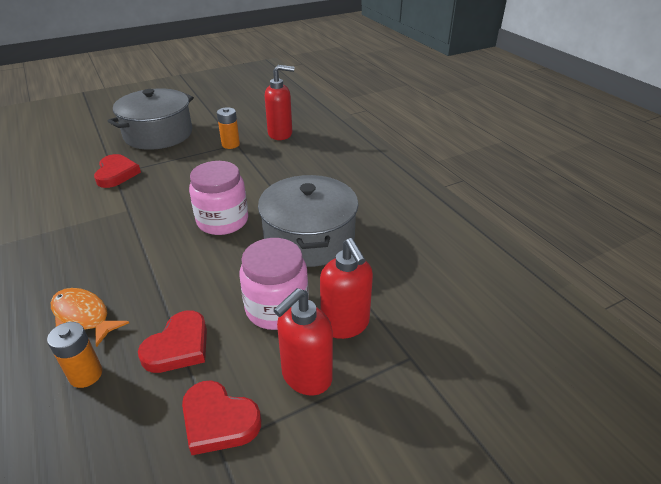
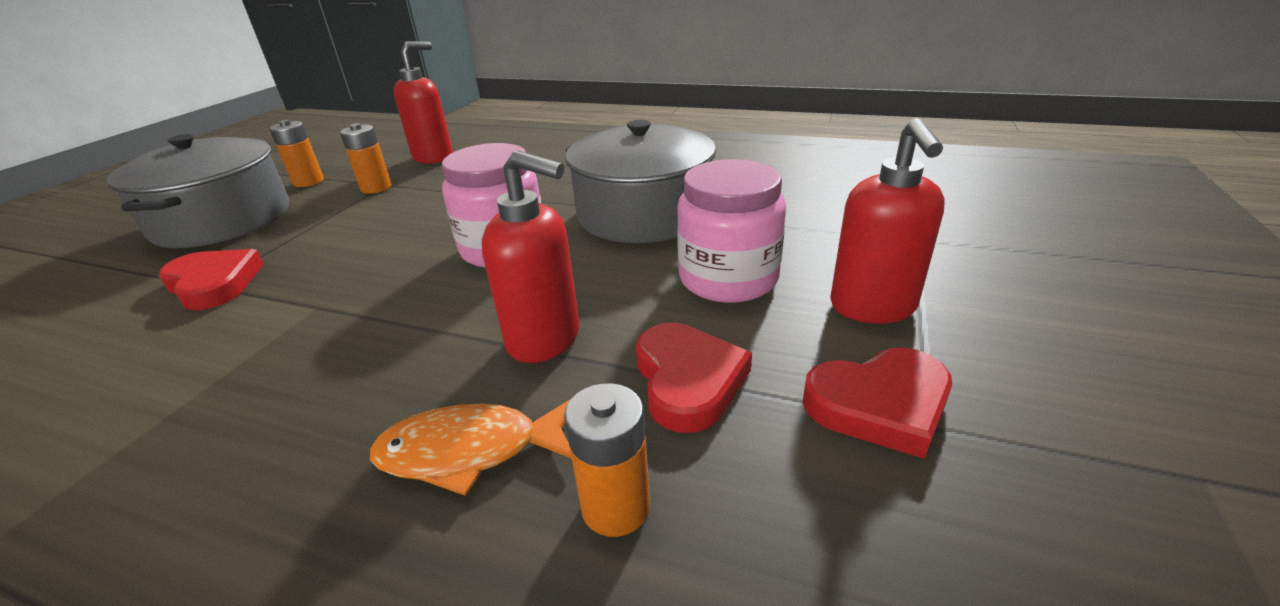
camera: 40 degrees left, 5 degrees down
red soap dispenser [320,238,373,339] -> red soap dispenser moved to [482,150,580,363]
none -> orange battery [269,120,324,187]

